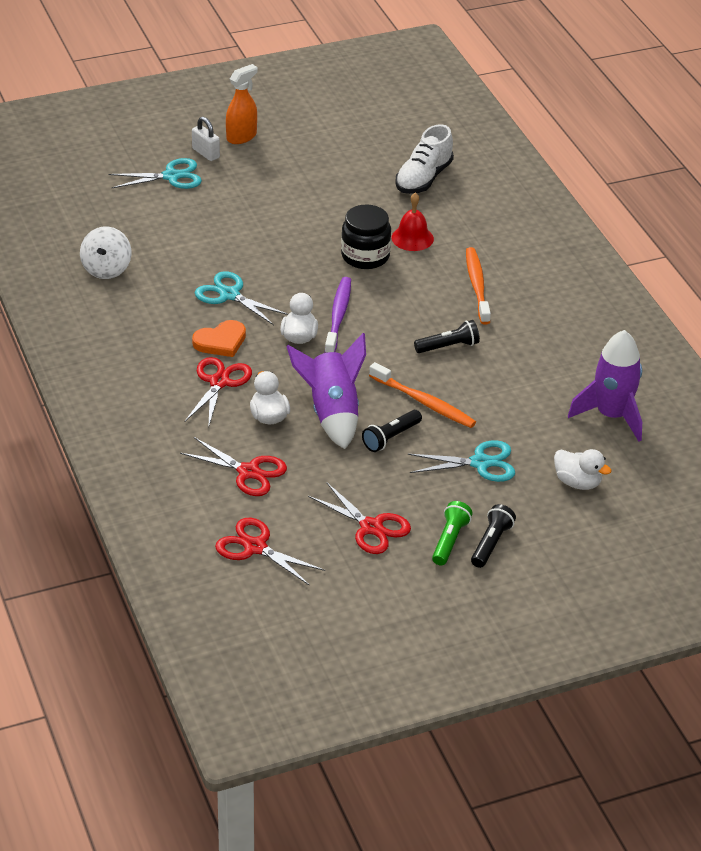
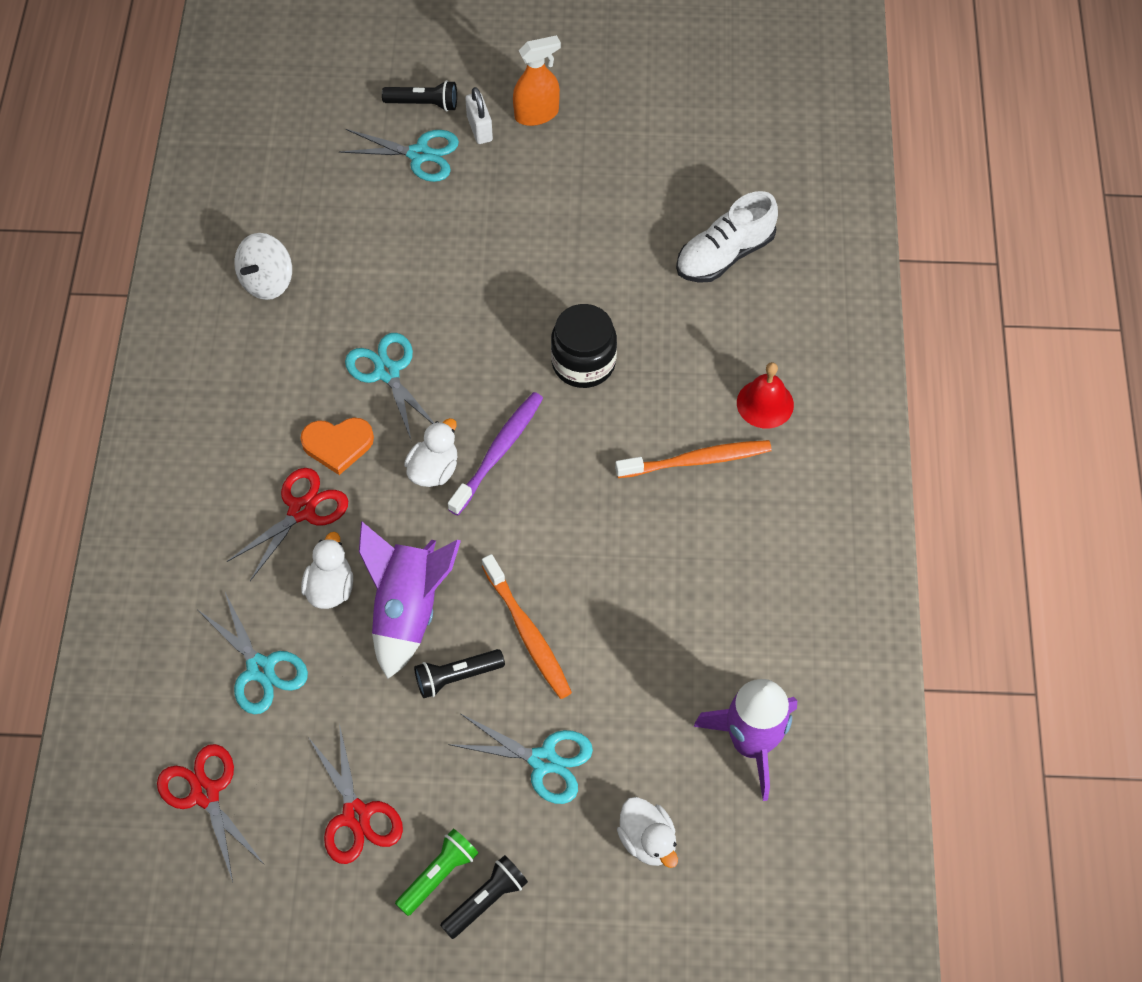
camera: 25 degrees right, 20 degrees up
red scissors [180,437,287,496] -> turquoise scissors [198,593,308,714]
red bell [391,193,434,251] -> red bell moved to [737,362,794,429]
black flashlight [414,320,480,353] -> black flashlight moved to [382,80,457,111]
orange toothbrush [466,247,491,324] -> orange toothbrush turned 60 degrees clockwise [615,440,772,478]

